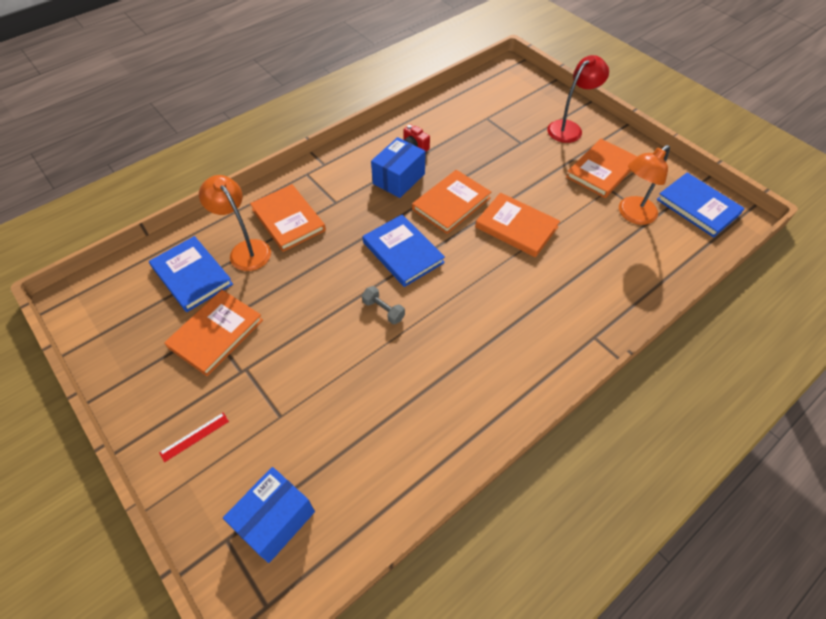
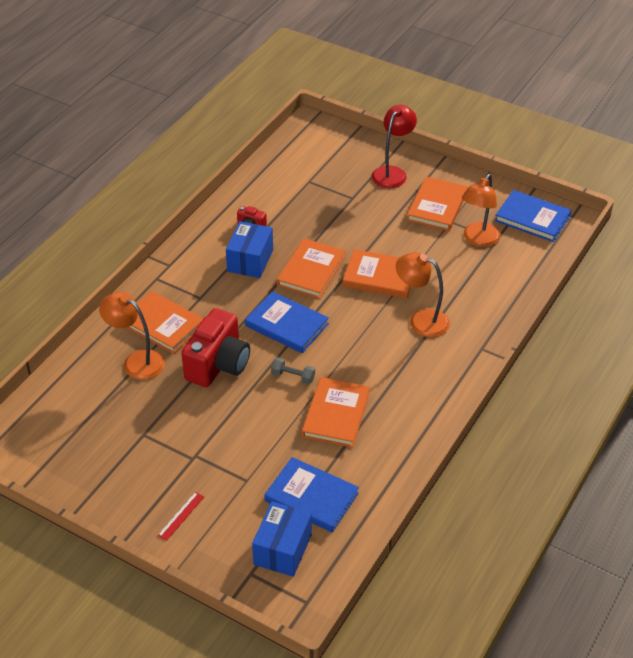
camera: 20 degrees left, 10 degrees down
blue book [149,236,233,312] -> blue book moved to [264,457,359,532]
orange book [164,290,263,376] -> orange book moved to [302,377,370,448]
none -> red camera [181,308,250,387]
none -> orange lamp [396,252,450,337]

